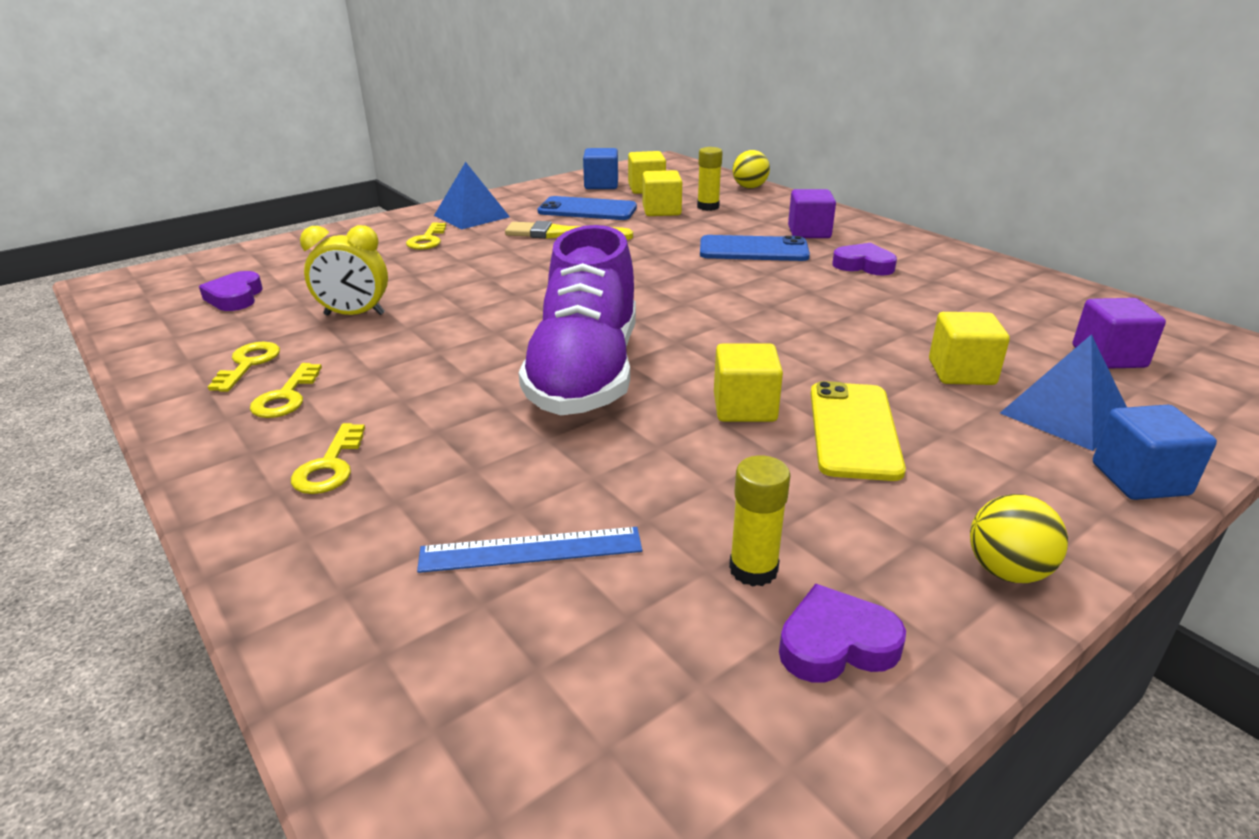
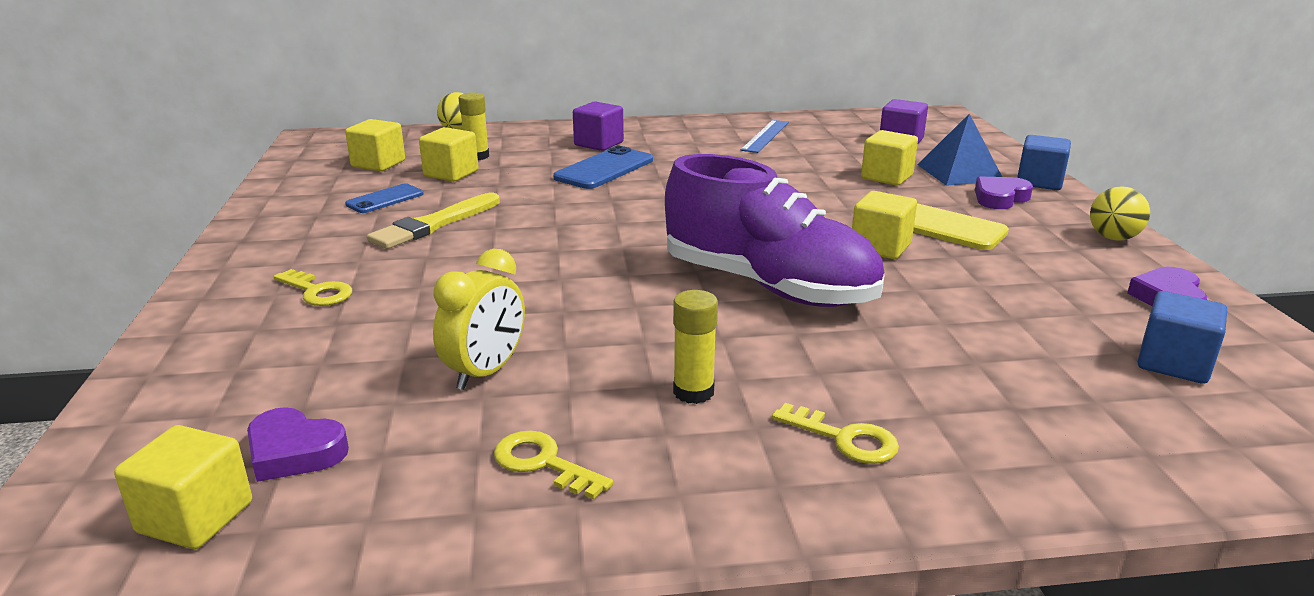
camera: 60 degrees left, 5 degrees down
yellow key [250,363,322,418] -> none
blue ruler [417,527,642,573] -> blue ruler moved to [741,120,789,153]
blue pyramid [434,162,510,229] -> none
blue phone [537,196,637,220] -> blue phone [345,183,423,213], size x0.63
blue cube [583,148,618,189] -> blue cube moved to [1138,291,1227,384]
yellow glue stick [729,455,791,586] -> yellow glue stick moved to [673,290,718,404]
purple heart [832,243,897,276] -> purple heart moved to [975,176,1033,209]
none -> yellow cube [114,425,252,549]

